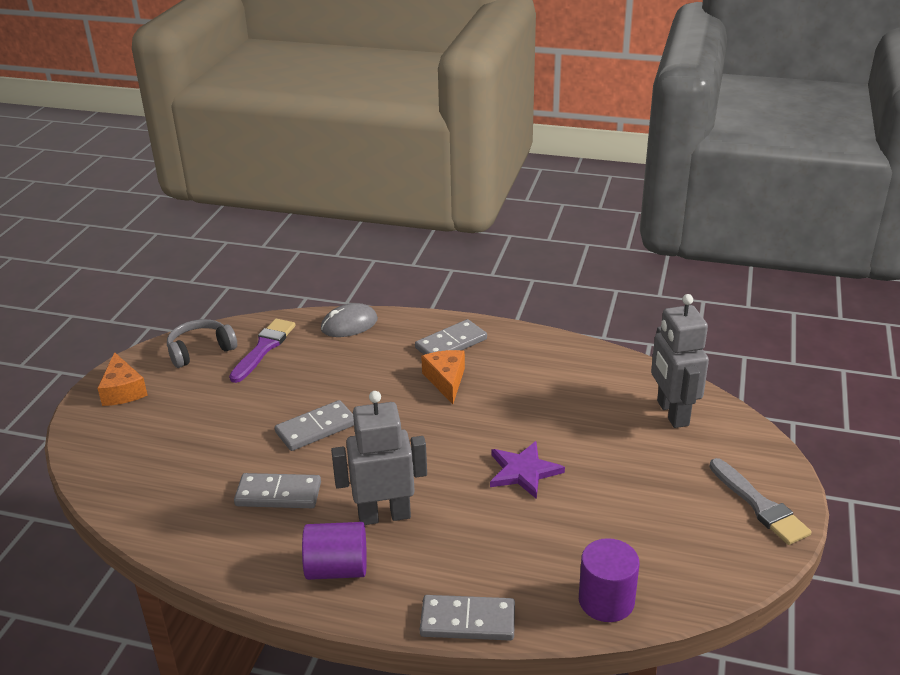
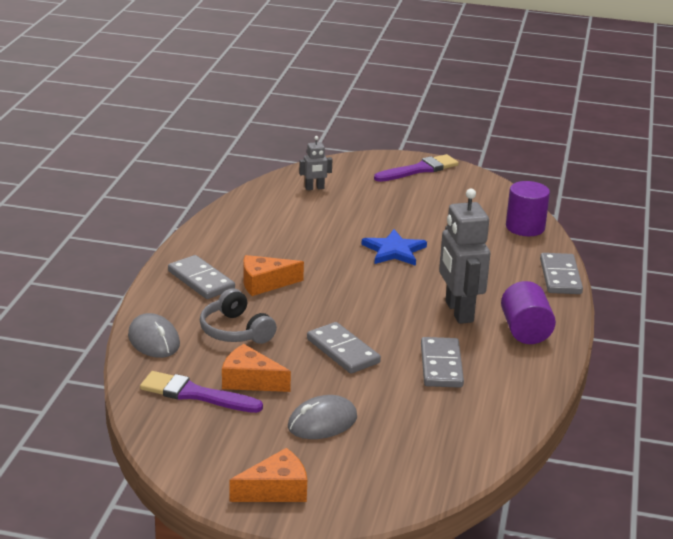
camera: 95 degrees left, 5 degrees down
grey headphones [167,319,237,368] -> grey headphones moved to [200,288,277,344]
purple star [490,441,565,499] -> blue star [361,229,427,266]
grey robot [651,294,709,428] -> grey robot [299,136,333,190], size x0.49
grey brush [709,458,811,545] -> purple brush [374,154,458,182]
none -> orange cheese [222,344,291,392]
none -> grey mouse [288,395,357,439]

